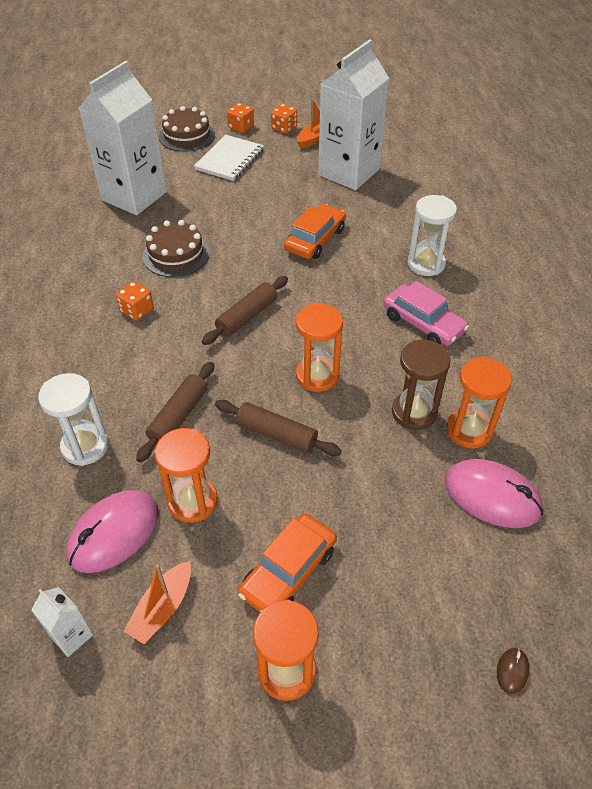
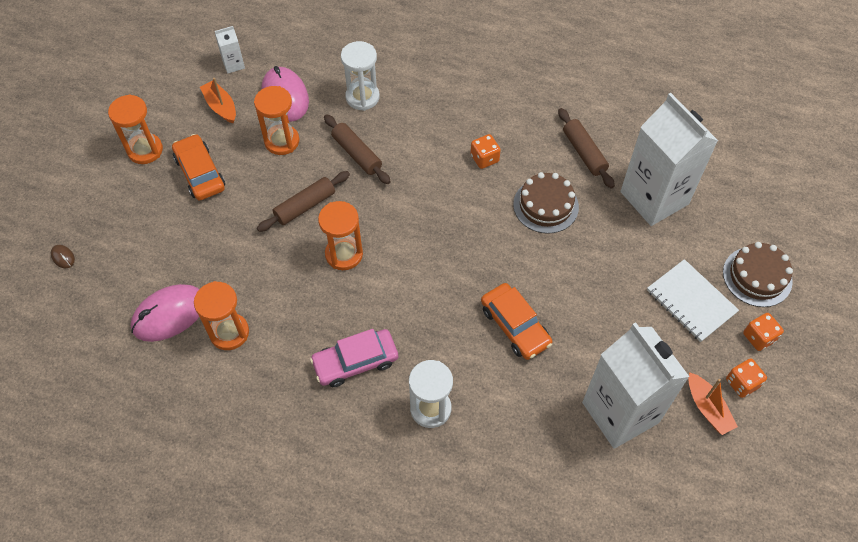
camera: 115 degrees right, 10 degrees up
brown rolling pin [202,276,288,345] -> brown rolling pin moved to [558,108,615,188]
brown hourglass [392,340,451,430] -> none

